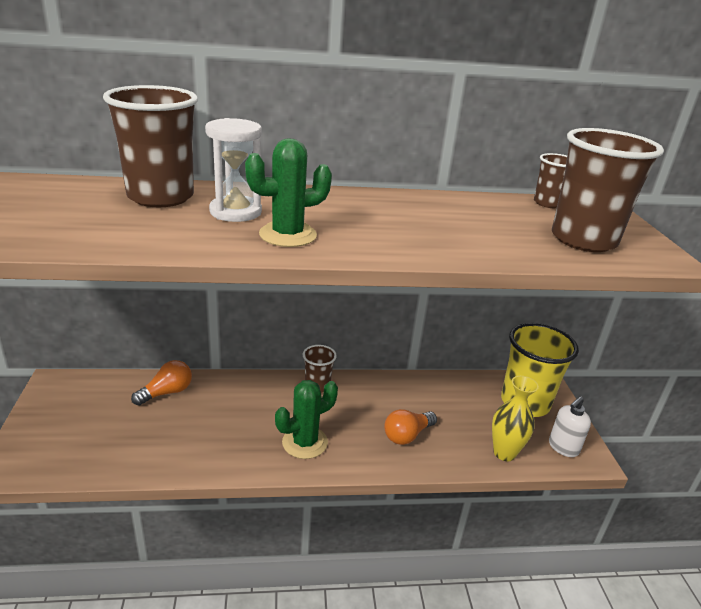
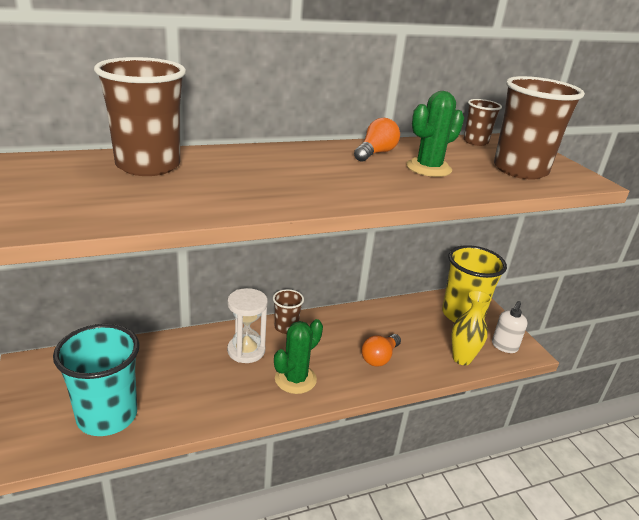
camera: 15 degrees left, 0 degrees up
orange light bulb [131,360,192,406] -> orange light bulb moved to [354,118,400,162]
white hourglass [205,118,262,222] -> white hourglass moved to [227,288,268,363]
green cactus [245,138,332,247] -> green cactus moved to [406,91,464,177]
none -> turquoise cup [53,324,139,436]

